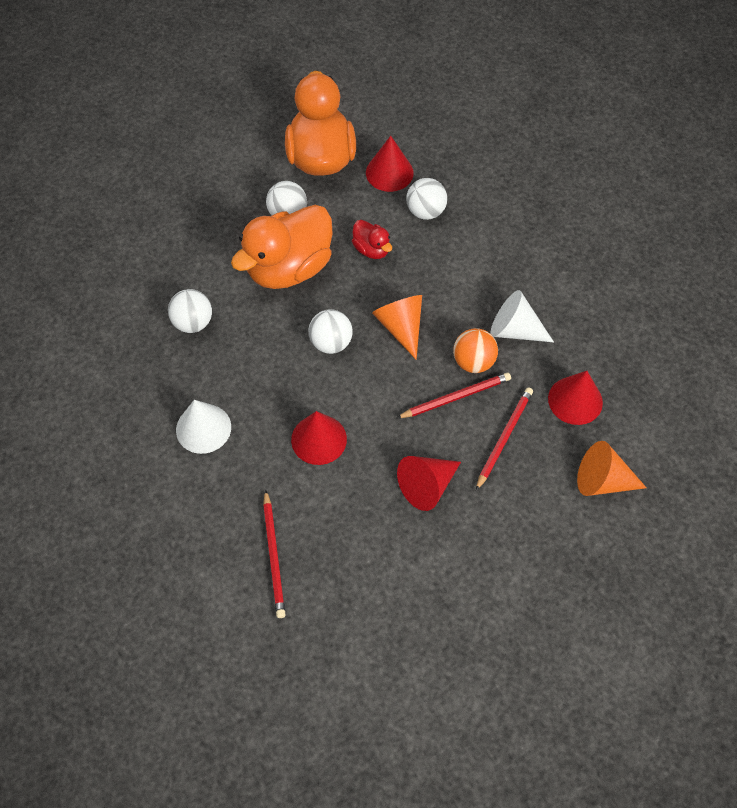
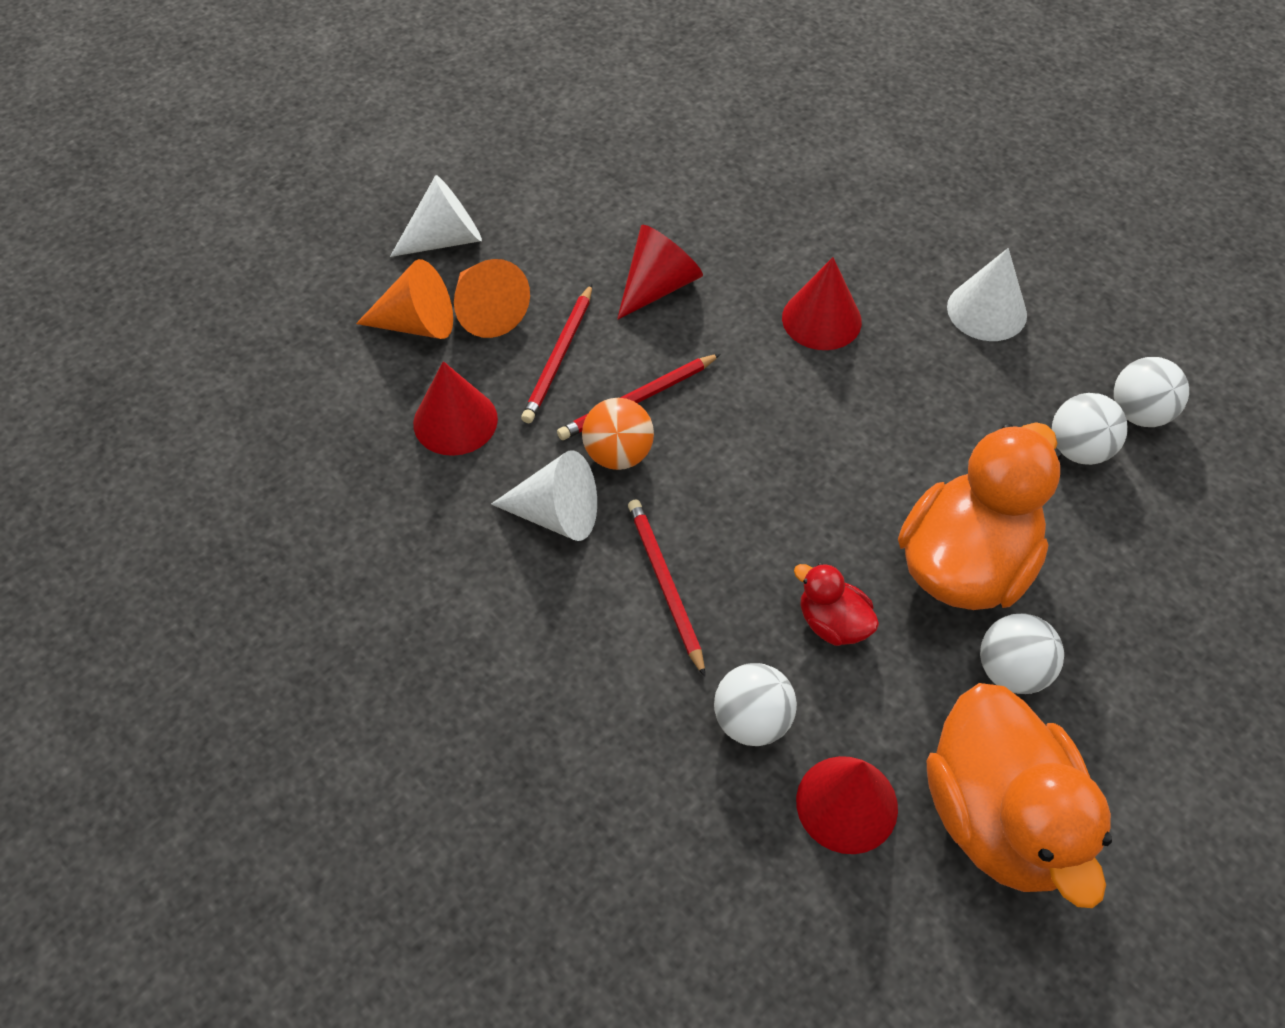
camera: 170 degrees right, 5 degrees down
red pencil [263,489,285,618] -> red pencil moved to [628,499,705,677]
white ball [308,309,353,354] -> white ball moved to [1114,357,1189,427]
orange cone [372,295,422,360] -> orange cone moved to [454,259,530,338]
none -> white cone [390,175,482,257]

